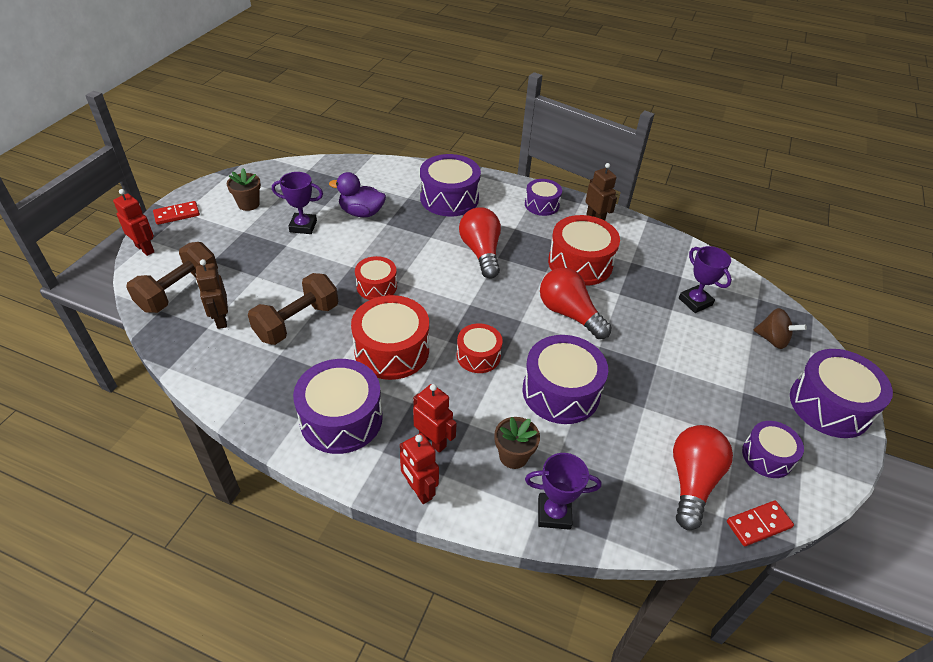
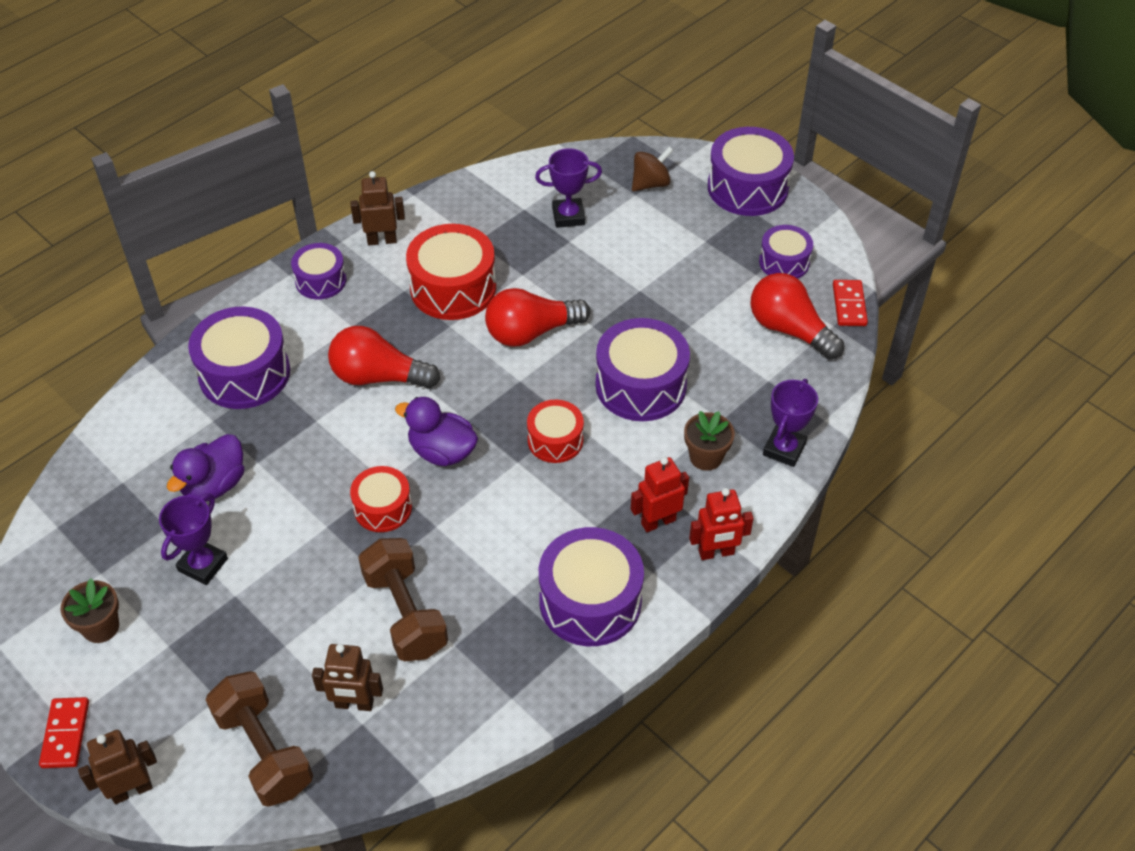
camera: 65 degrees left, 5 degrees up
red robot [113,189,154,256] -> brown robot [78,730,157,804]
red drum [351,295,429,380] -> none
none -> purple duck [395,397,478,466]

